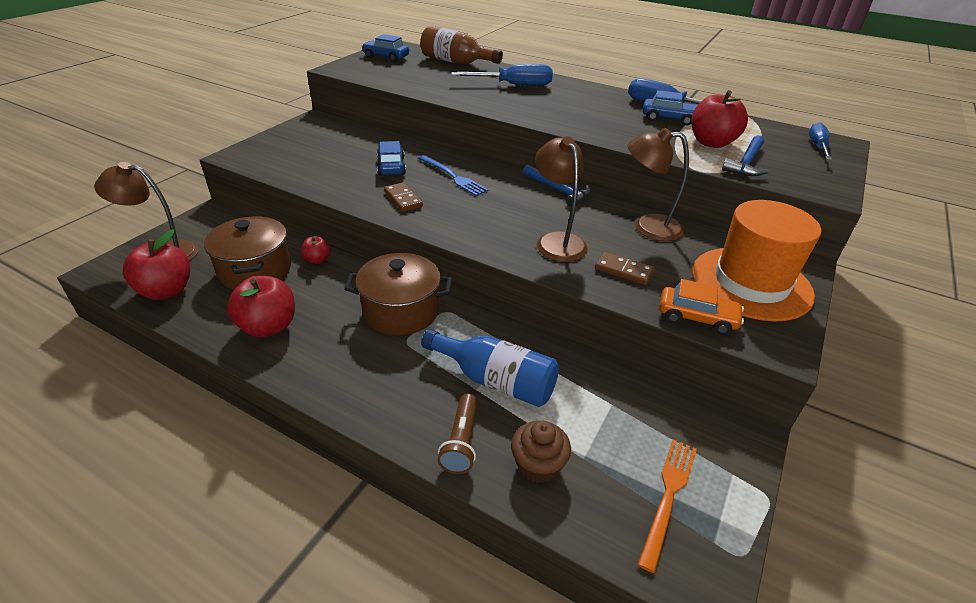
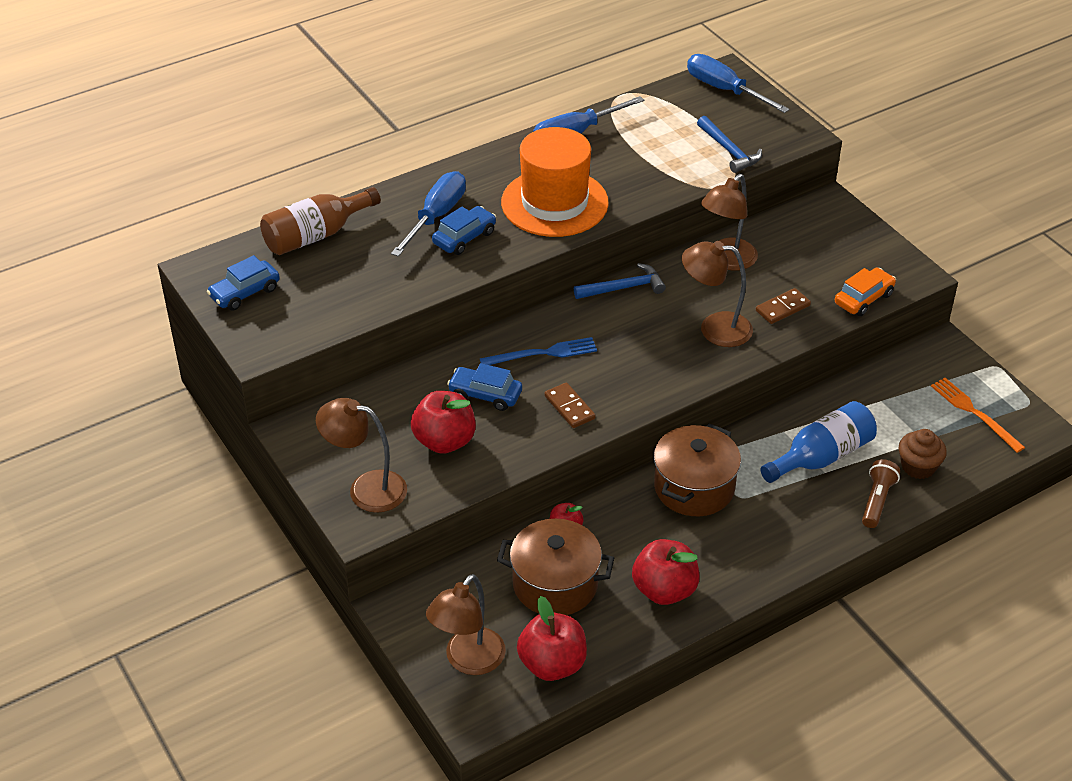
camera: 60 degrees left, 5 degrees up
brown domino [384,182,423,212] -> brown domino turned 60 degrees clockwise [545,382,596,428]
brown flashlight [438,394,477,474] -> brown flashlight turned 105 degrees counterclockwise [862,459,900,528]
blue car [643,90,697,126] -> blue car moved to [432,206,496,255]
red apple [692,90,748,148] -> red apple moved to [411,391,476,454]
orange hat [692,200,821,322] -> orange hat moved to [501,127,609,237]
blue screwdriver [809,123,832,160] -> blue screwdriver [687,54,789,113], size x1.55
none -> brown lamp [316,398,407,513]

